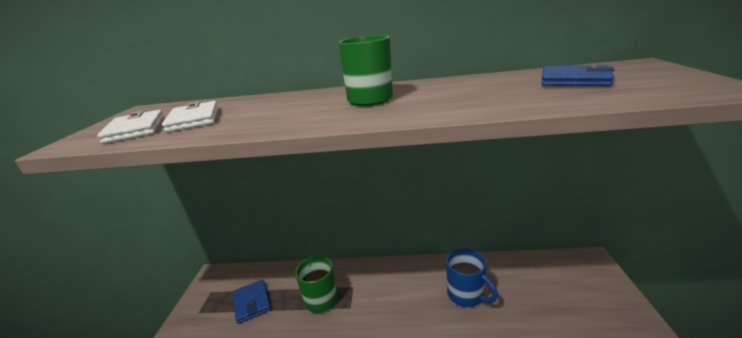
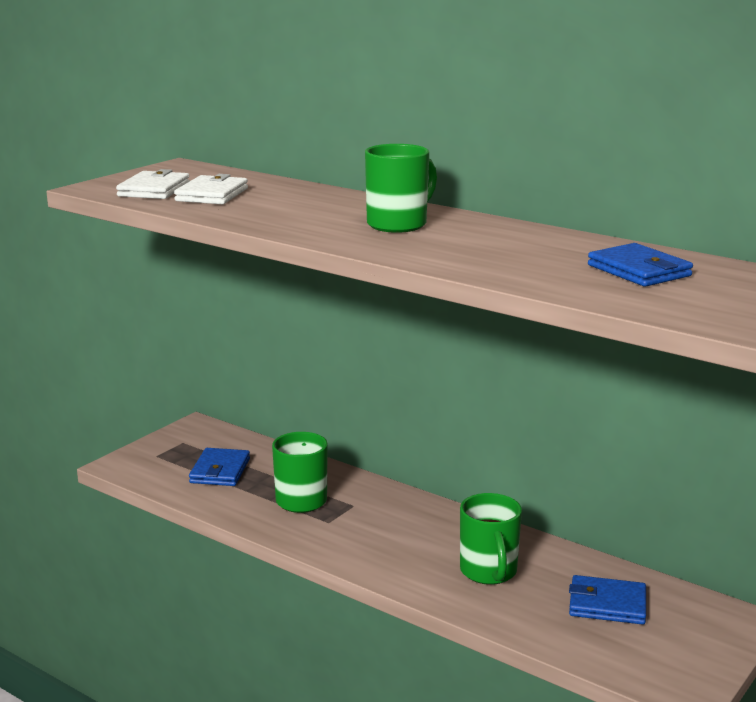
camera: 30 degrees right, 5 degrees down
blue mug [446,248,498,307] -> green mug [460,493,522,585]
none -> blue wallet [569,575,646,625]

